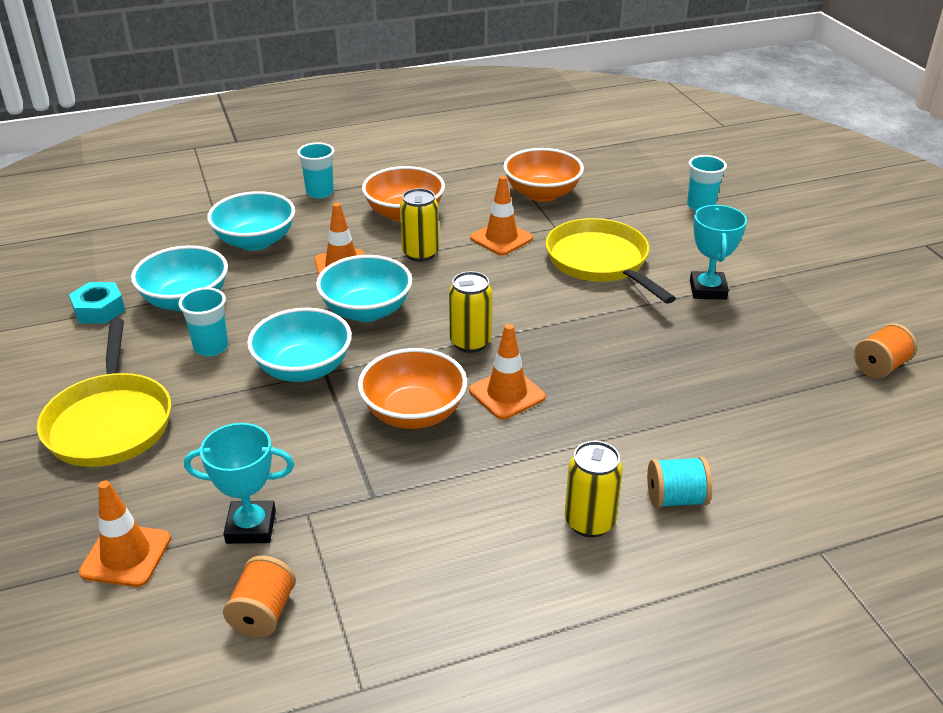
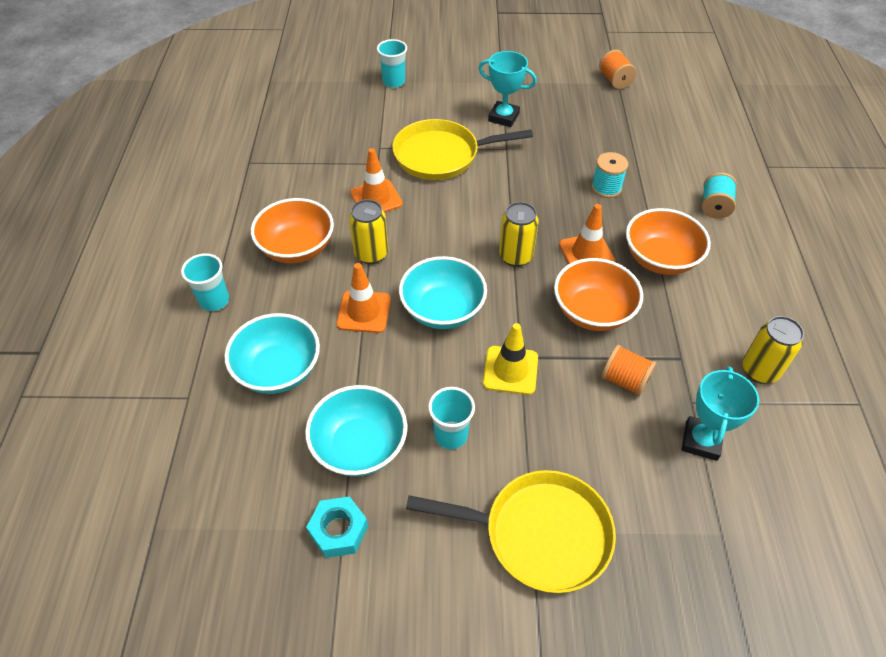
camera: 70 degrees left, 15 degrees up
orange traffic cone [79,480,171,587] -> none
orange spool [223,556,296,637] -> orange spool moved to [601,345,656,396]
turquoise bowl [247,308,352,382] -> yellow traffic cone [483,323,538,395]
orange bowl [503,148,584,202] -> orange bowl moved to [626,208,711,275]
yellow can [565,441,623,538] -> yellow can moved to [742,316,804,384]
none -> turquoise spool [592,152,628,198]

